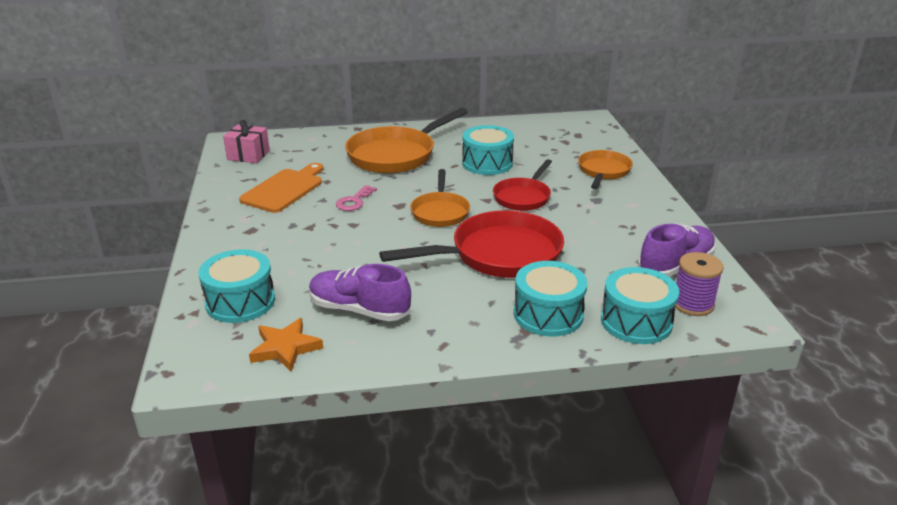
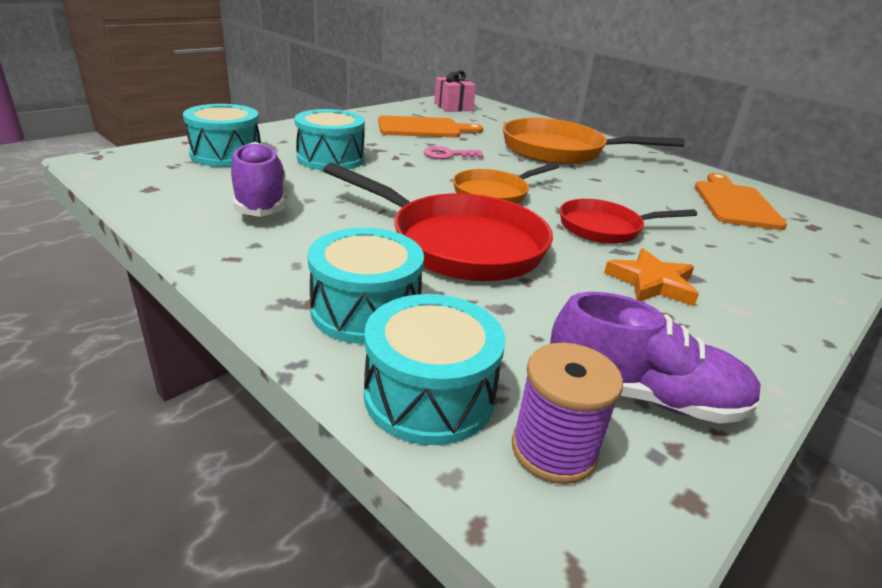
camera: 50 degrees right, 0 degrees up
orange star [249,318,323,372] -> orange star moved to [604,248,699,306]
turquoise drum [462,125,514,175] -> turquoise drum moved to [295,109,365,170]
orange pan [578,150,633,189] -> none
none -> orange cutting board [695,173,787,230]

